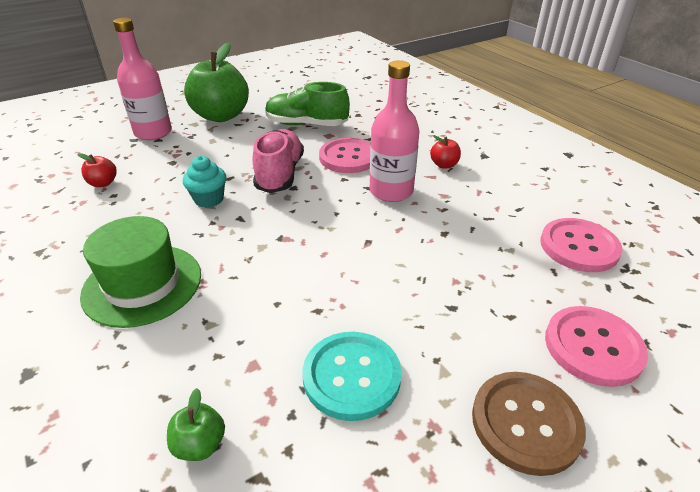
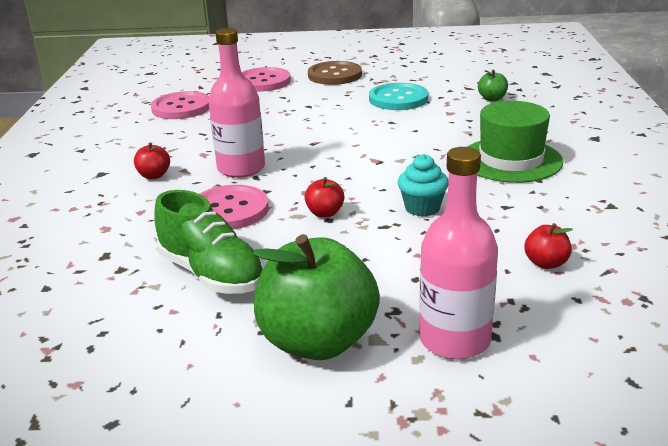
camera: 145 degrees left, 10 degrees down
pink shoe [253,129,304,193] -> red apple [305,177,344,218]

